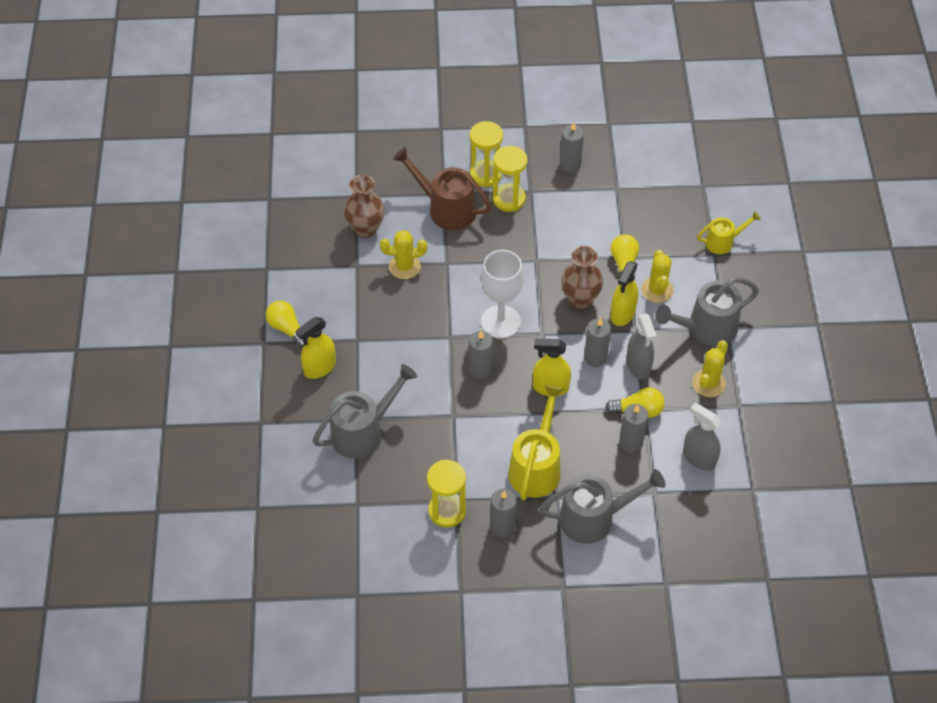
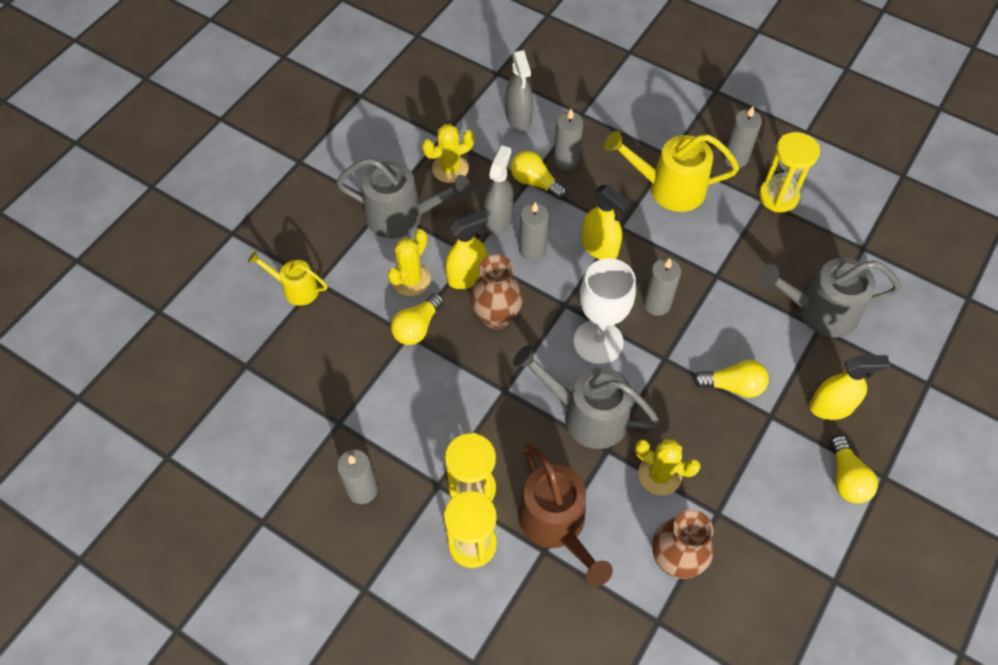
camera: 145 degrees left, 5 degrees up
yellow watering can [508,385,564,500] -> yellow watering can turned 45 degrees clockwise [604,131,739,212]
grey watering can [539,469,665,544] -> grey watering can moved to [513,345,660,449]
none -> yellow light bulb [693,360,769,398]

